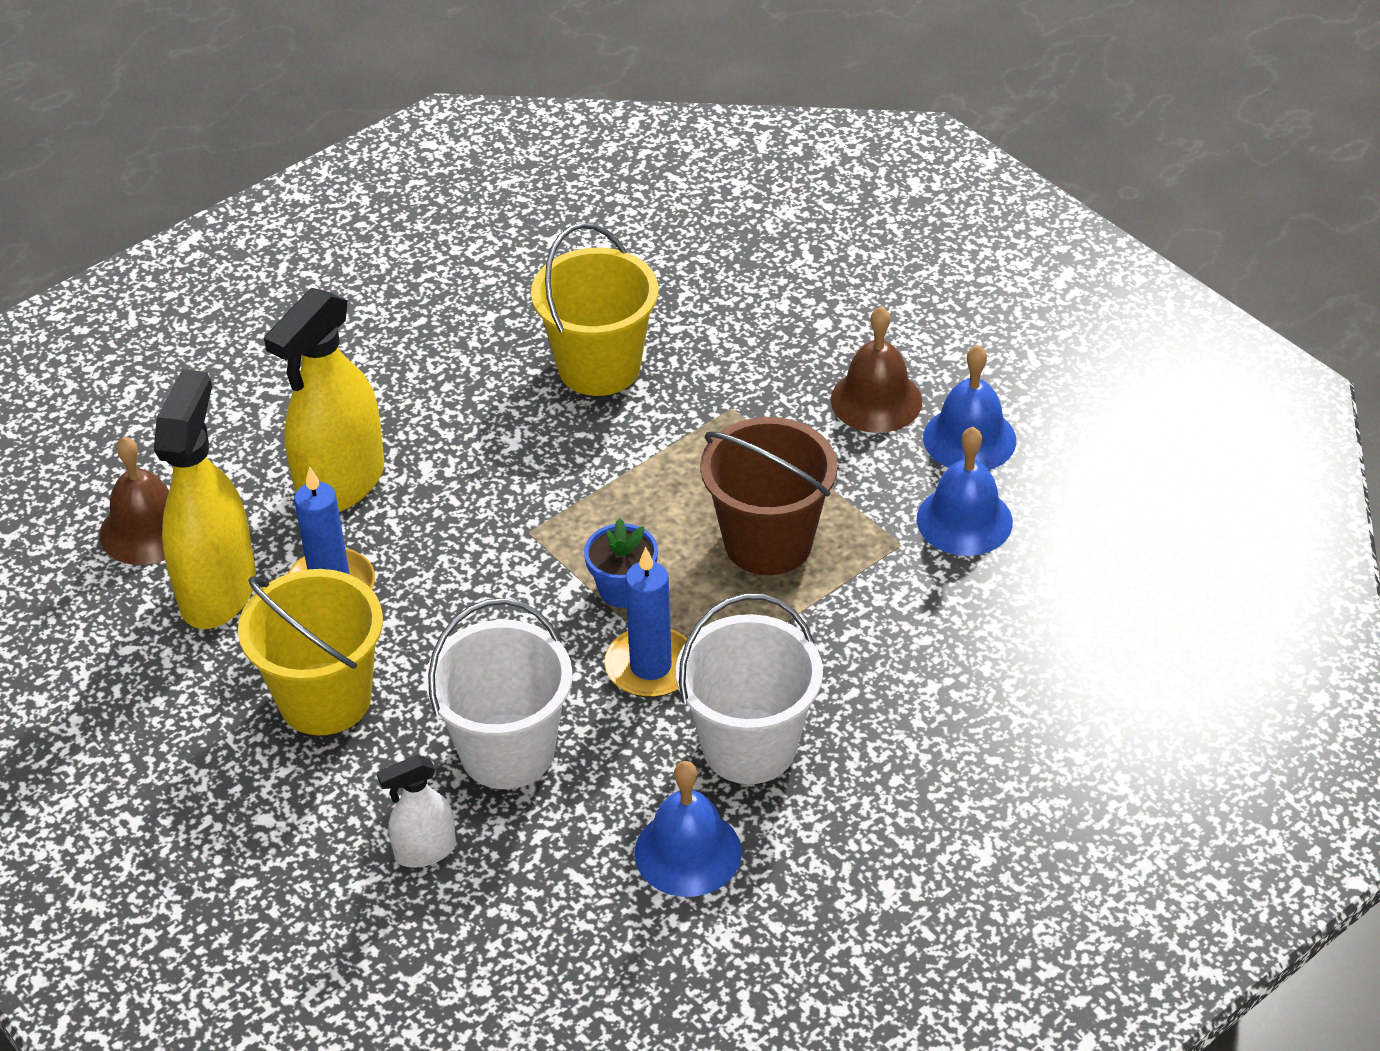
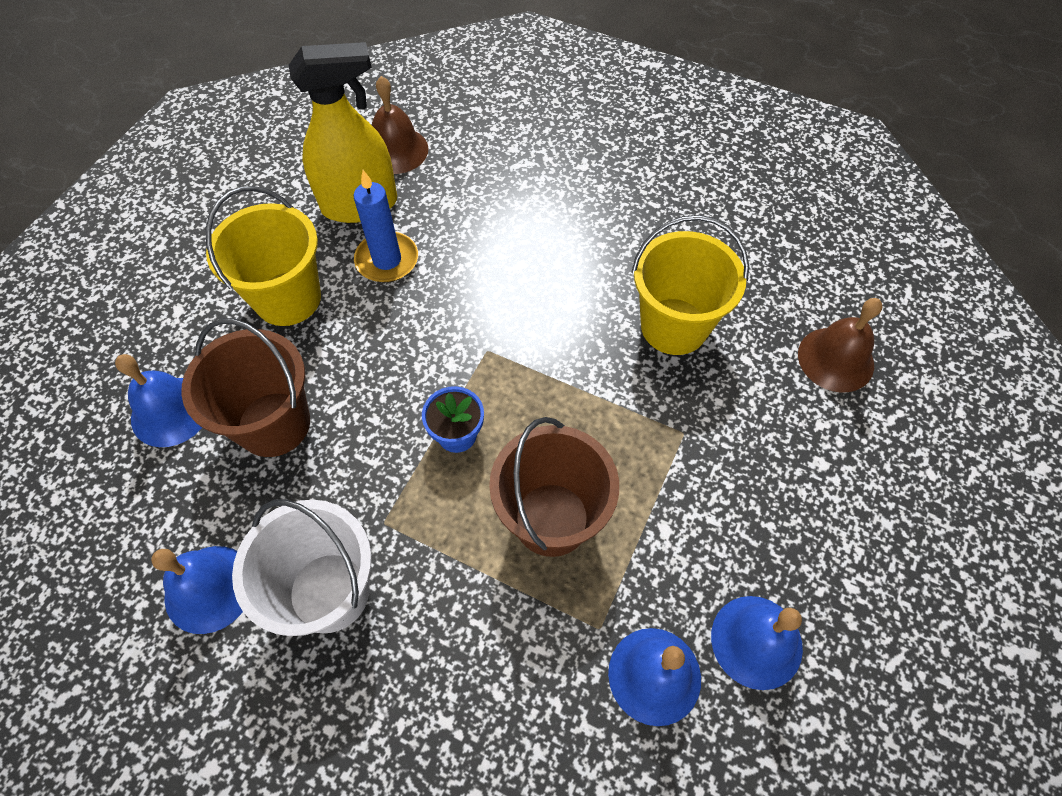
camera: 65 degrees right, 15 degrees up
yellow spray bottle [264,288,385,512] -> none
white spray bottle [377,755,456,867] -> blue bell [115,354,202,447]
white bucket [425,598,573,789] -> brown bucket [181,318,310,457]
blue candle [604,547,687,698] -> none
brown bell [830,307,922,433] -> brown bell moved to [798,298,882,392]

